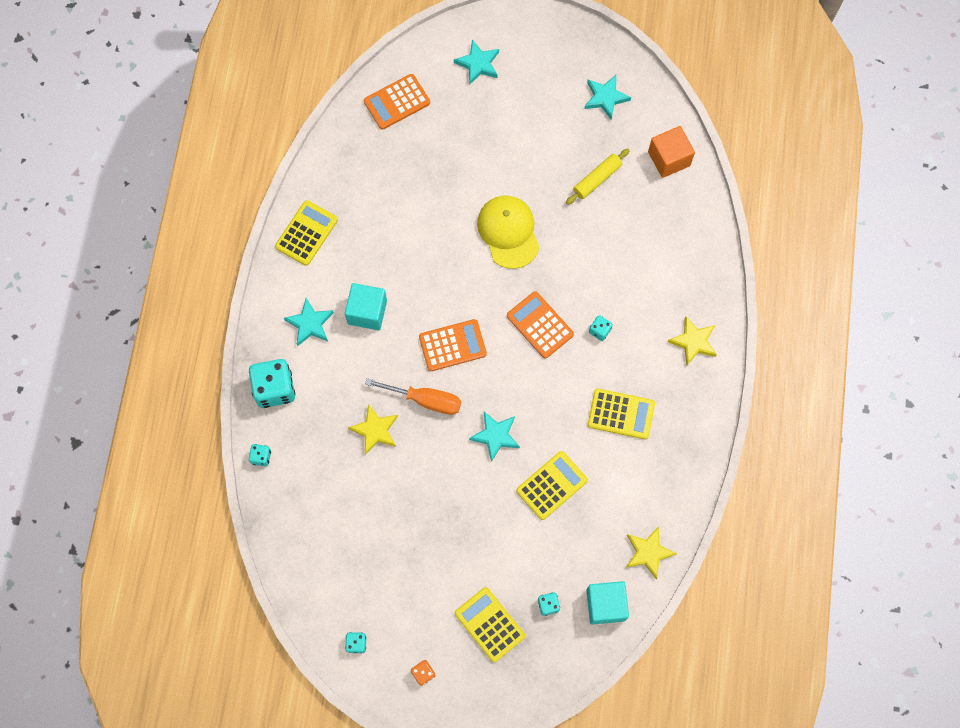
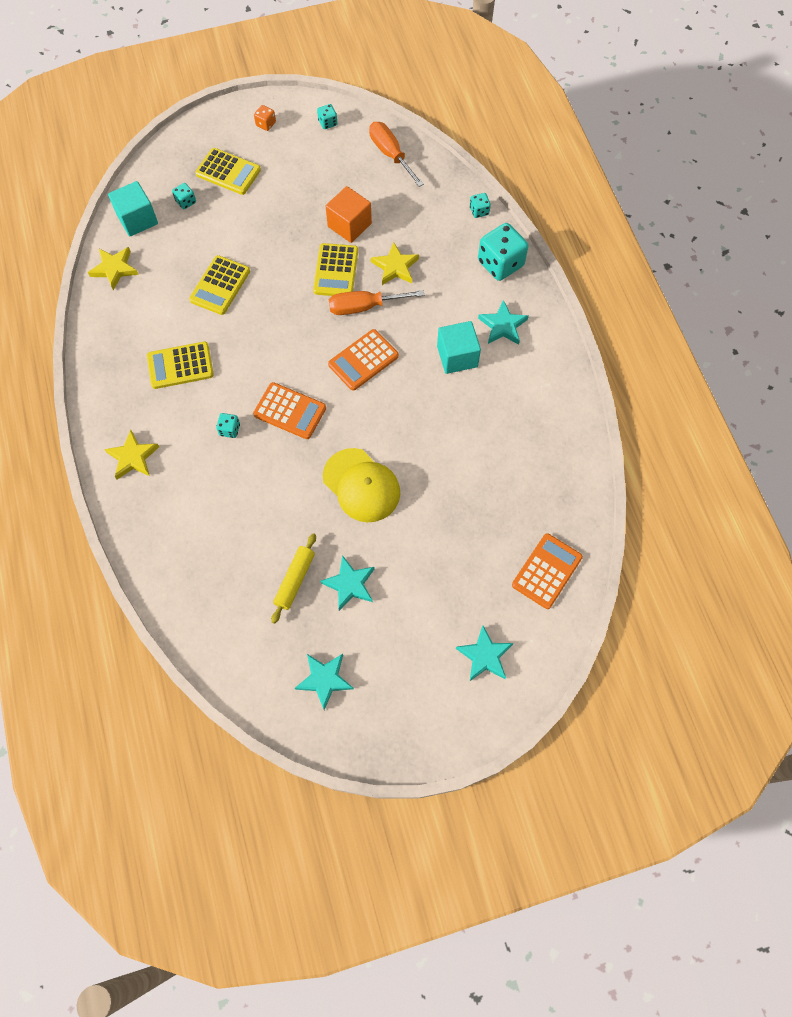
camera: 155 degrees right, 5 degrees down
yellow calculator [275,200,338,266] -> yellow calculator moved to [313,243,358,296]
turquoise star [469,412,520,462] -> turquoise star moved to [320,555,375,611]
orange cube [648,126,695,178] -> orange cube moved to [326,186,372,243]
none -> orange screwdriver [369,122,424,187]

